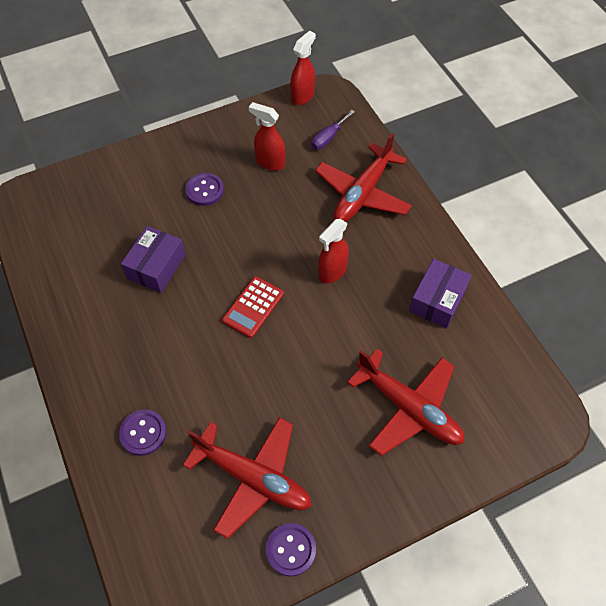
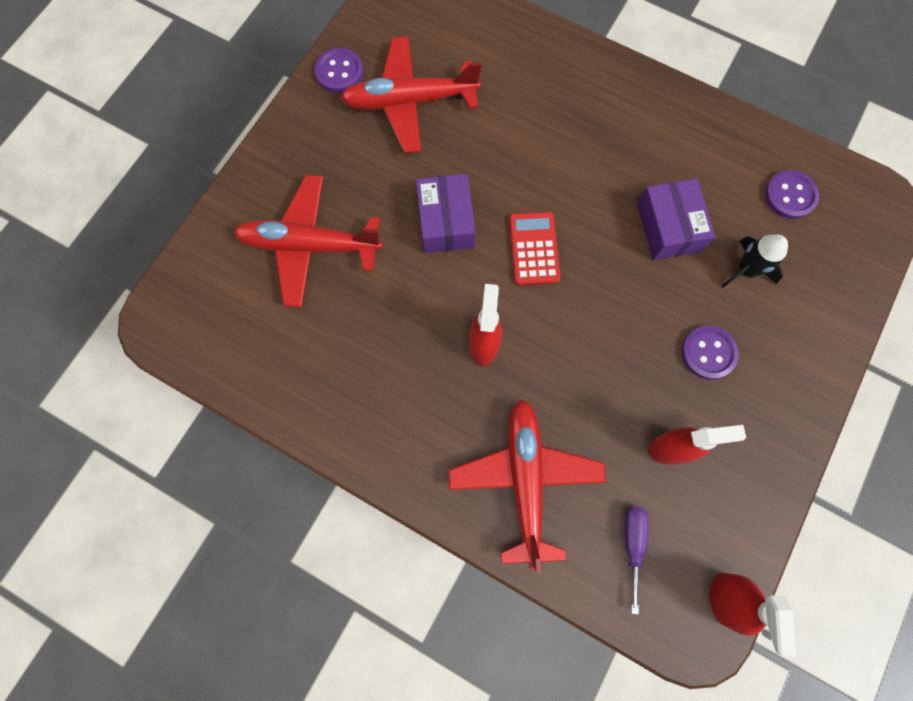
camera: 145 degrees right, 15 degrees up
purple button [119,409,167,456] -> purple button moved to [765,170,819,219]
purple box [409,259,472,329] -> purple box moved to [416,174,476,253]
none -> black rocket [722,234,788,288]

